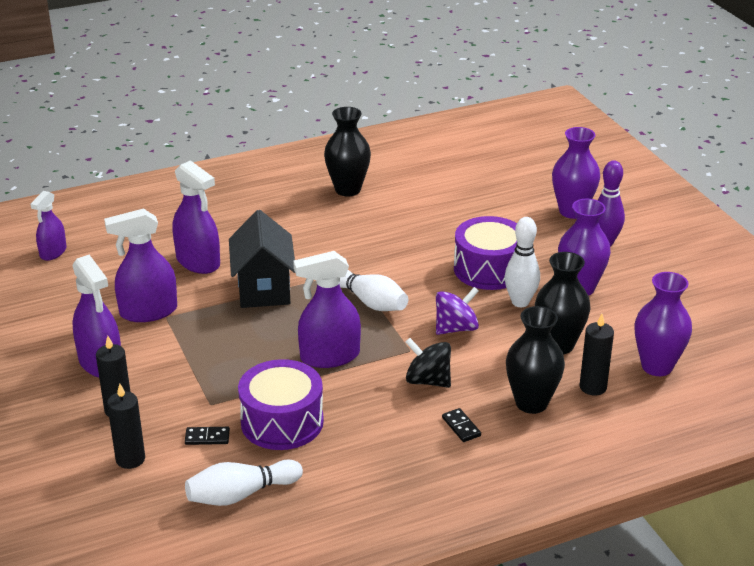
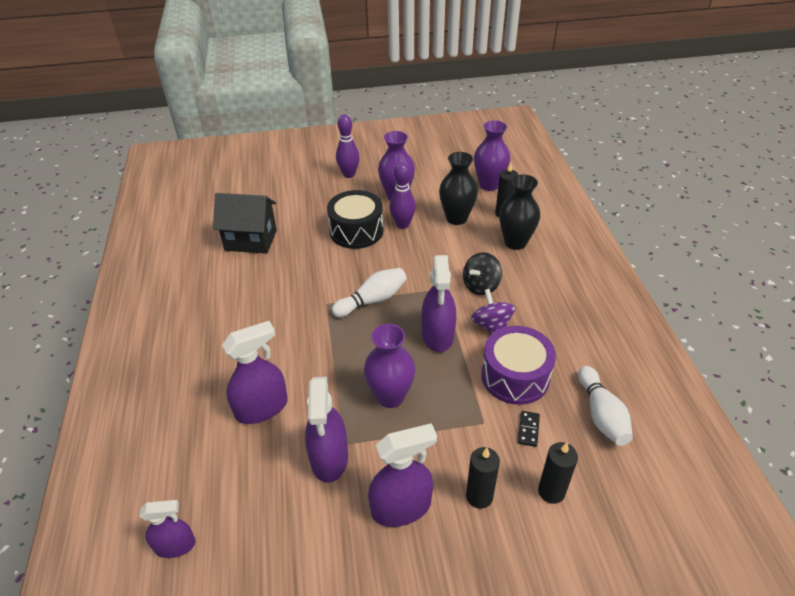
camera: 75 degrees left, 10 degrees up
purple spray bottle [30,191,66,261] -> purple spray bottle turned 45 degrees counterclockwise [139,500,196,558]
black house [229,210,295,308] -> black house moved to [213,193,277,254]
black vase [324,107,371,196] -> none
purple spinning top [436,287,479,335] -> purple spinning top moved to [471,289,516,333]
black domino [442,408,481,442] -> none
purple drum [454,216,517,290] -> black drum [327,190,383,249]
white bowling pin [504,217,540,307] -> purple bowling pin [390,162,416,229]
purple vase [552,127,600,219] -> purple vase moved to [364,324,415,408]

